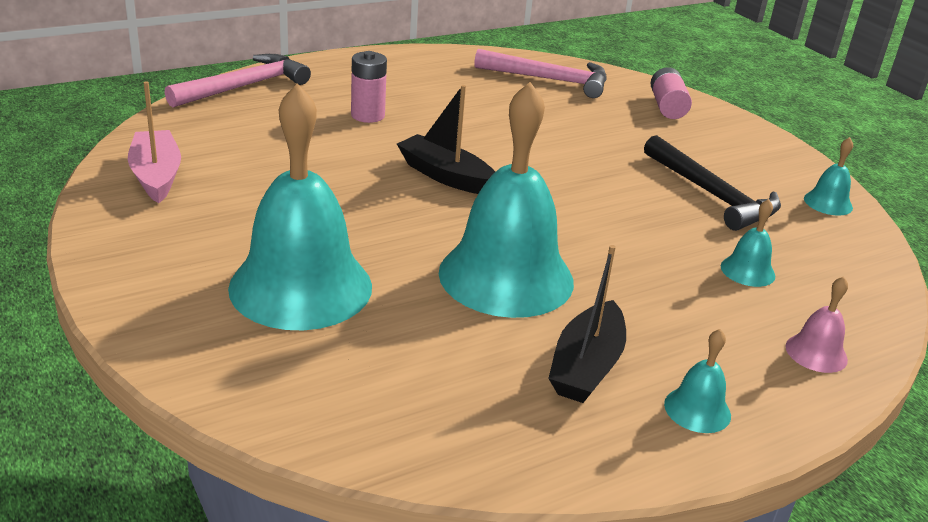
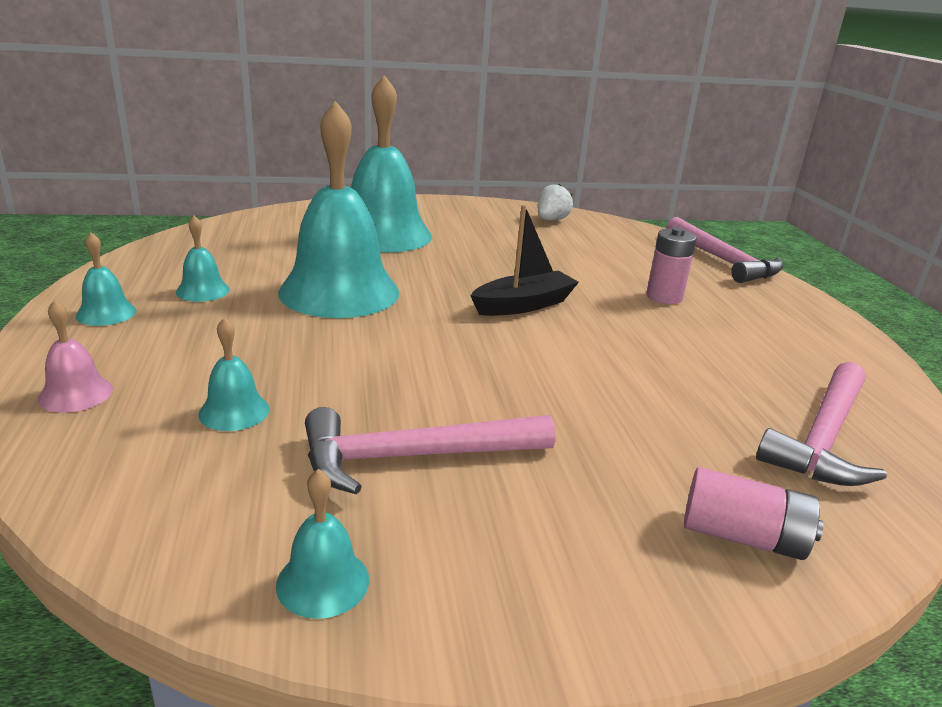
camera: 110 degrees right, 5 degrees down
pink boat [128,81,181,203] -> white strawberry [538,184,573,221]
black boat [548,245,626,403] -> turquoise bell [176,216,230,302]
black hammer [644,135,781,231] -> pink hammer [305,407,556,494]

